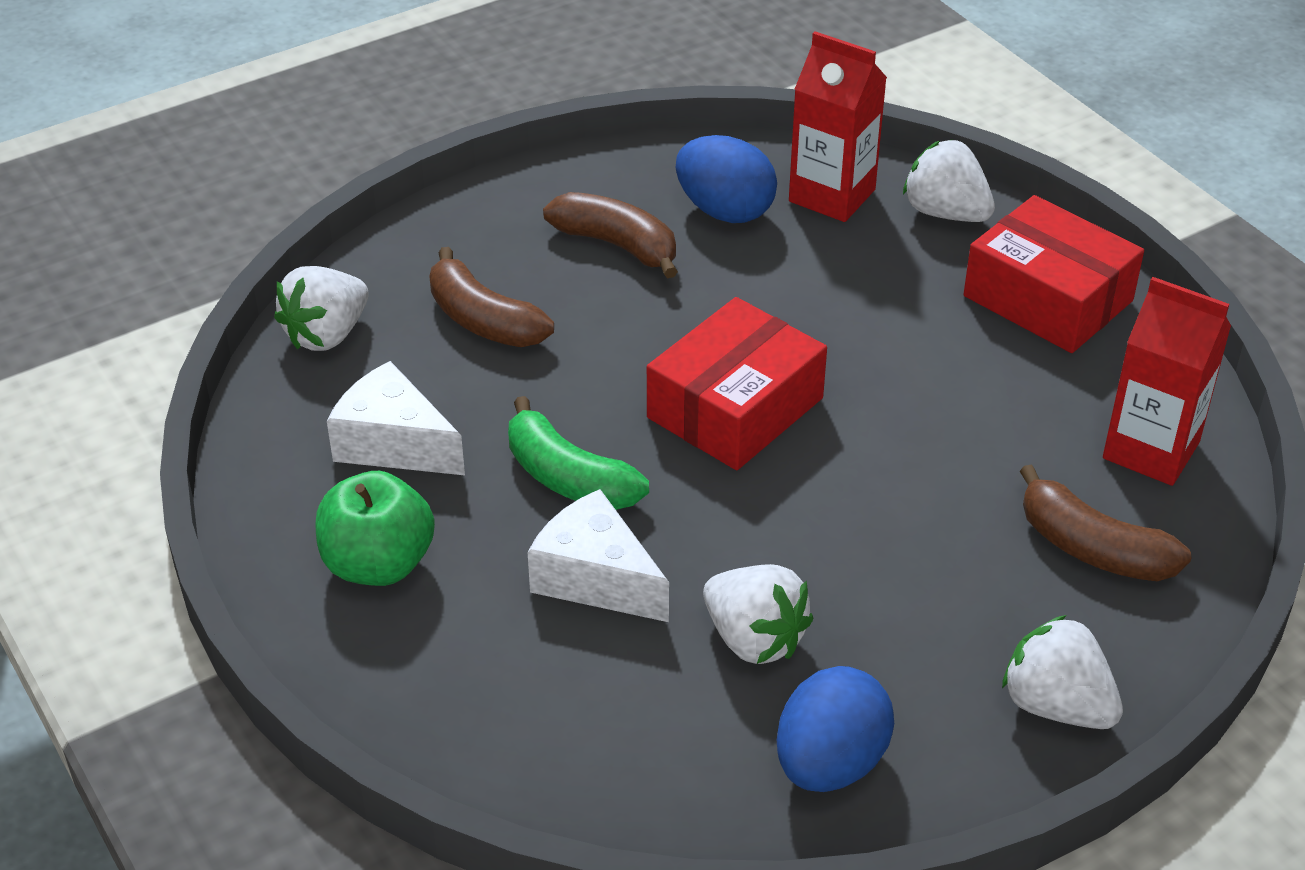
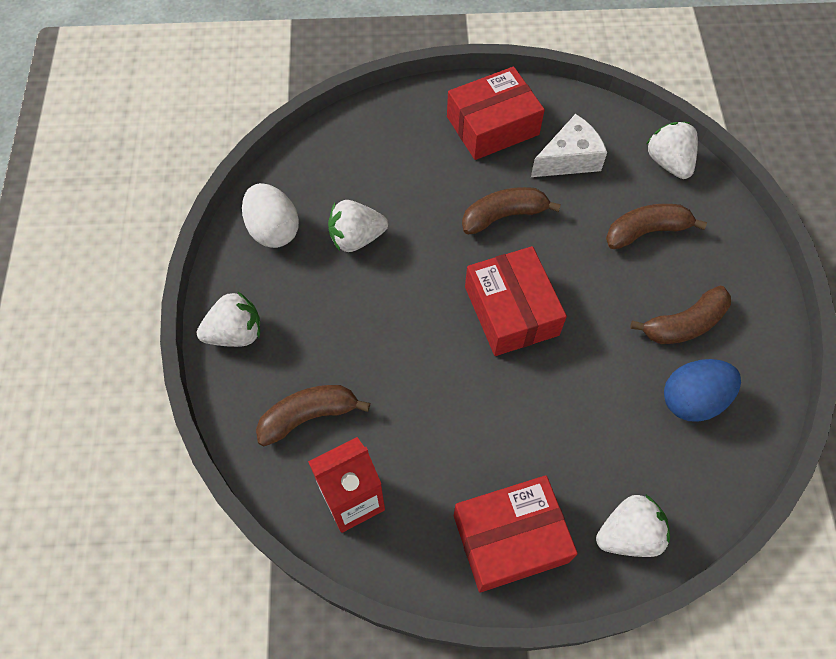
camera: 120 degrees right, 20 degrees up
green apple [315,471,435,586] -> red box [447,66,545,160]
green banana [508,396,649,510] -> brown banana [462,187,561,235]
white cheese [528,489,669,622] -> none
blue egg [777,666,894,792] -> white egg [242,183,299,248]
red carton [789,31,887,222] -> none

